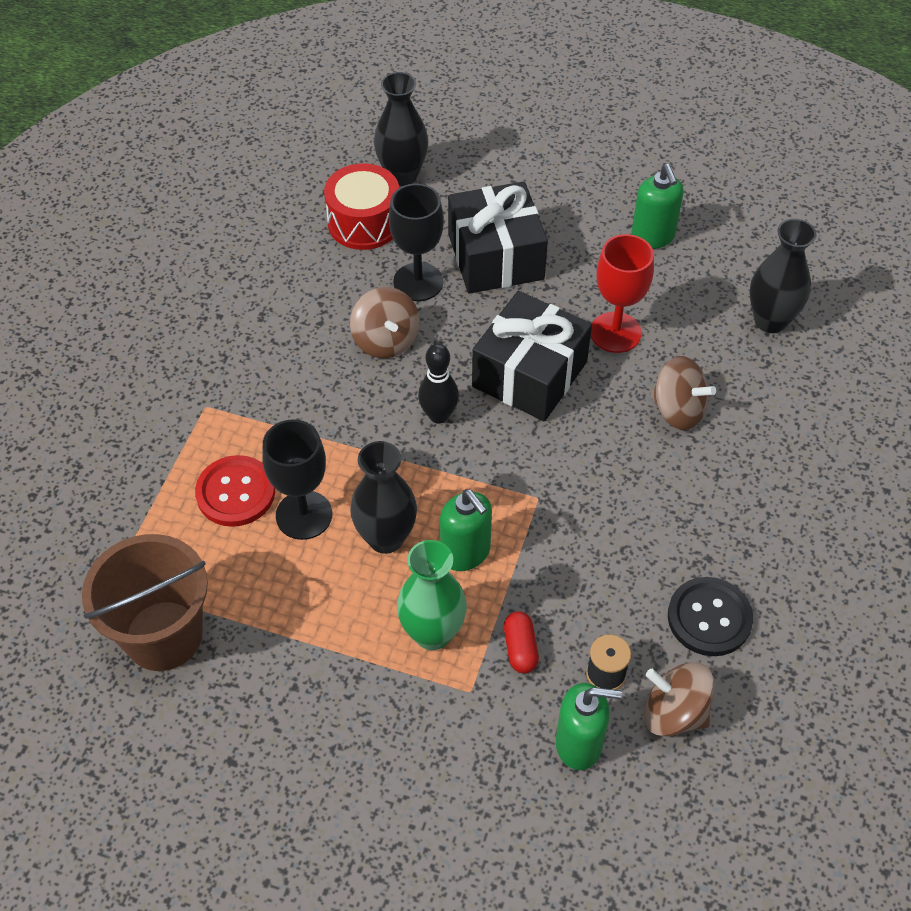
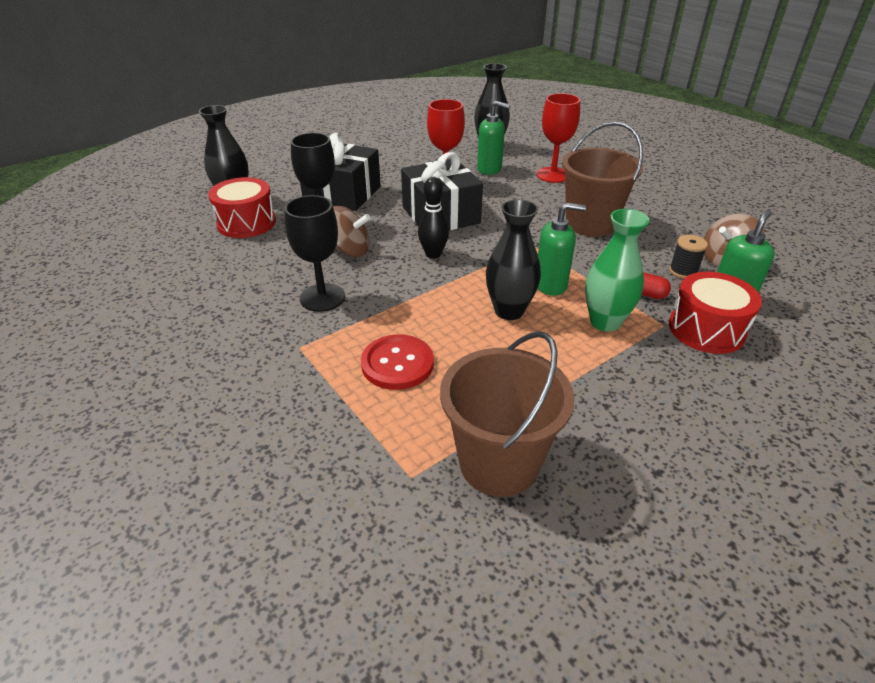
camera: 55 degrees left, 15 degrees down
black goblet [262,419,332,540] -> black goblet moved to [284,195,345,312]
green soap dispenser [631,164,684,249] -> green soap dispenser moved to [477,101,510,175]
brown spinning top [650,356,716,430] -> none
black button [668,577,753,656] -> none
none -> red goblet [536,93,580,183]
none -> brown bucket [562,122,643,237]
none -> red drum [669,272,762,354]

